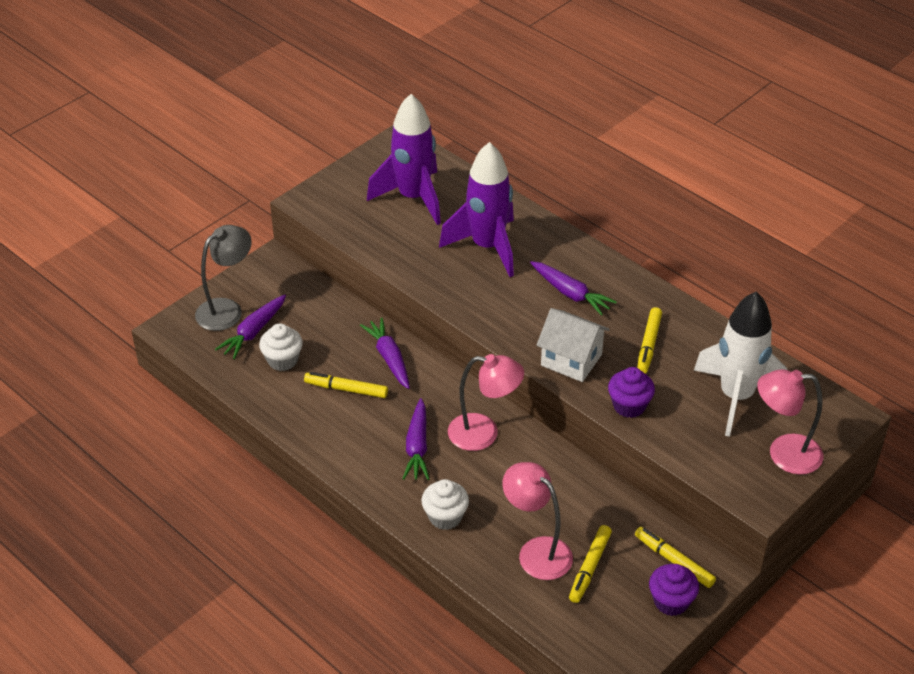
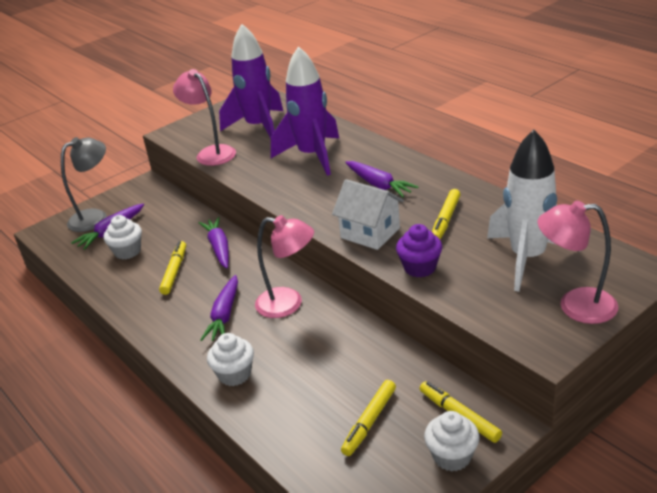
camera: 10 degrees right, 10 degrees down
yellow marker [304,372,388,398] -> yellow marker turned 75 degrees clockwise [159,241,186,295]
pink lamp [502,462,573,580] -> pink lamp moved to [173,69,236,166]
purple cupcake [649,564,699,616] -> white cupcake [424,411,479,472]

